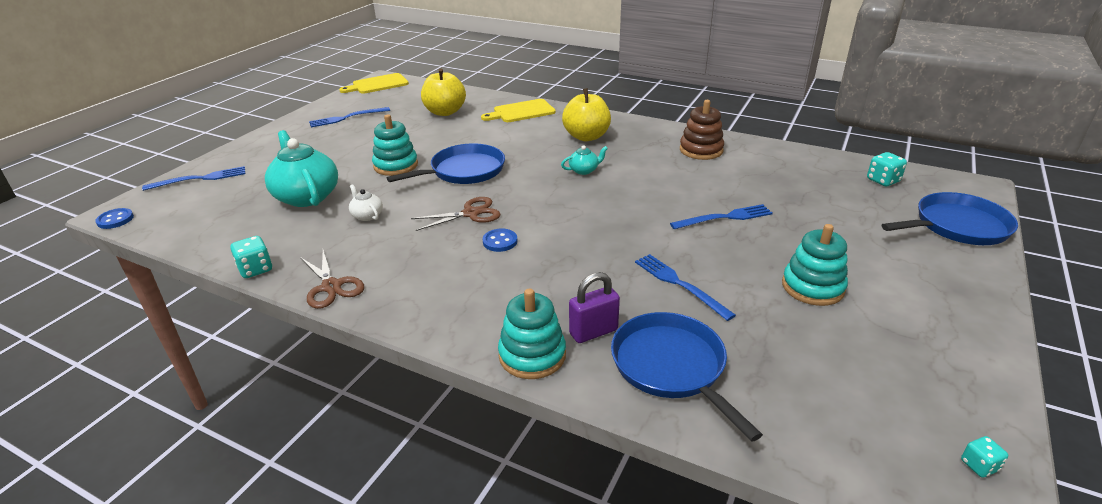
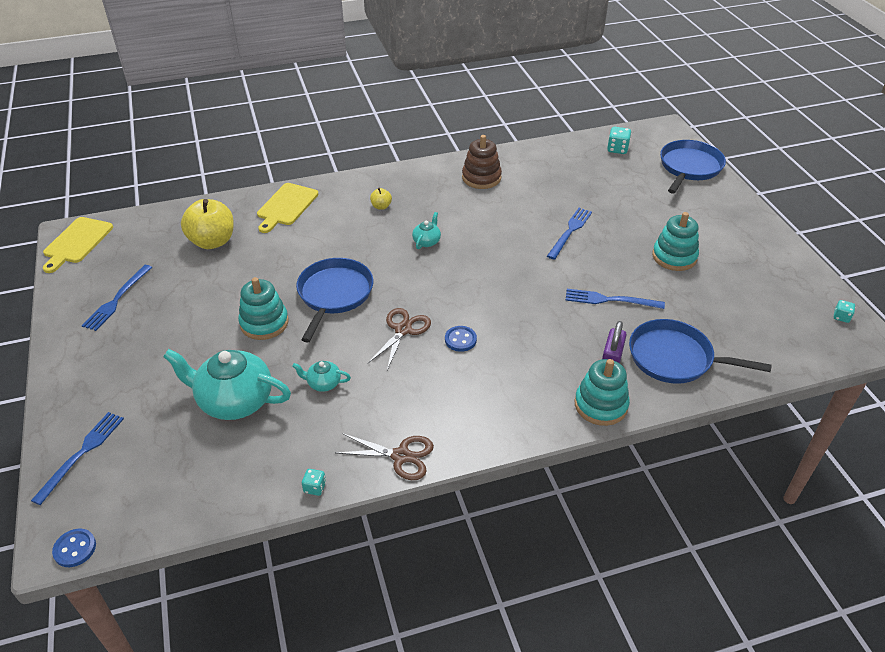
camera: 45 degrees left, 10 degrees up
turquoise dice [230,236,272,278] -> turquoise dice [302,469,326,496], size x0.62
white teapot [349,184,383,221] -> turquoise teapot [292,361,351,392]
yellow apple [562,88,611,141] -> yellow apple [370,188,392,210], size x0.45

